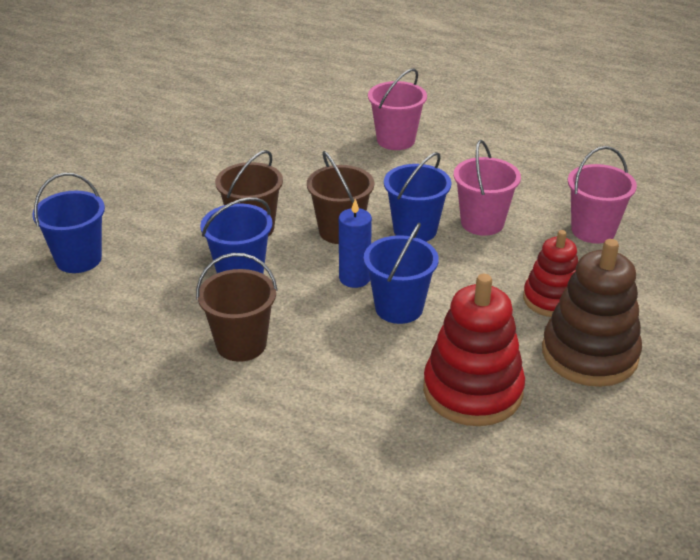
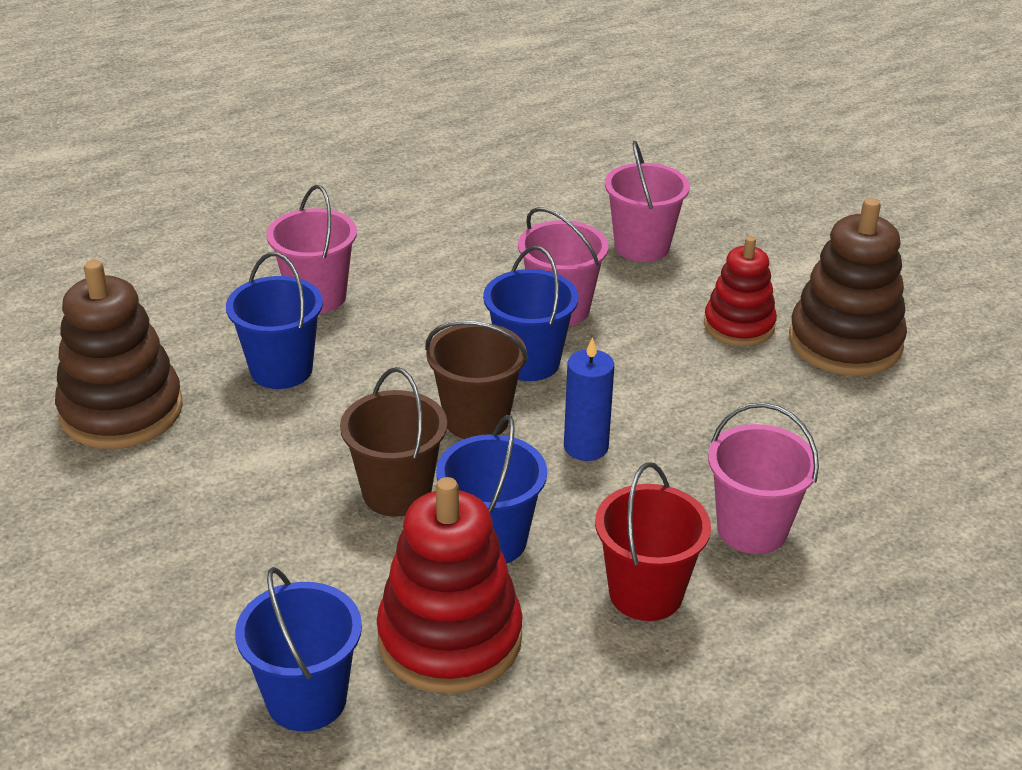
camera: 60 degrees left, 0 degrees up
brown bucket [196,253,278,362] -> red bucket [595,462,711,621]
blue bucket [364,223,439,324] -> blue bucket moved to [226,252,323,389]
red stacking toy [423,274,525,426] -> red stacking toy moved to [377,477,523,693]
none -> brown stacking toy [55,260,183,449]
none -> pink bucket [708,403,819,554]

